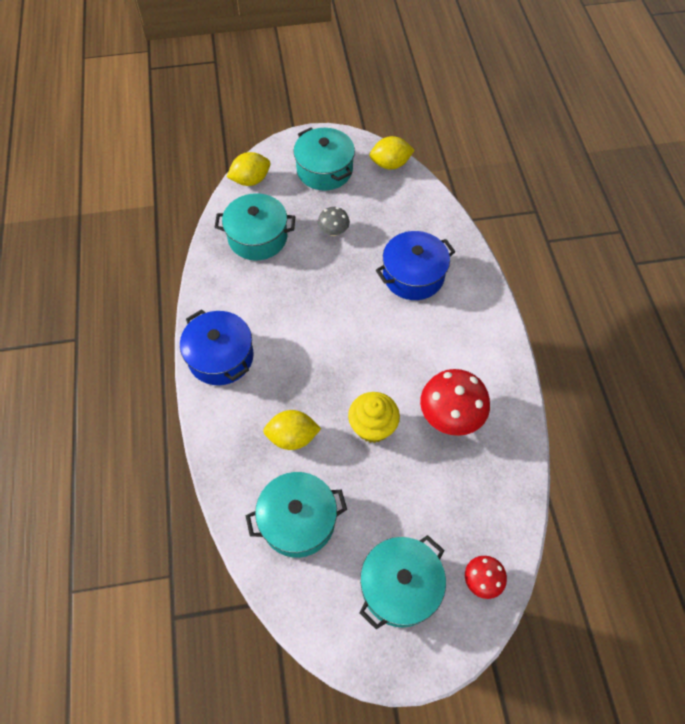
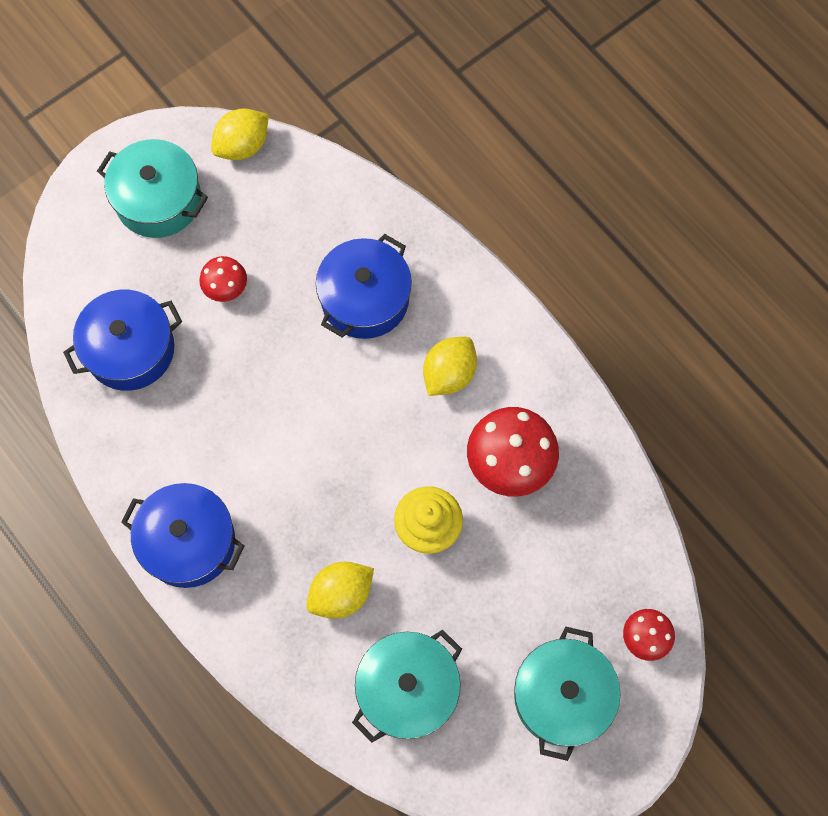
camera: 30 degrees left, 10 degrees up
turquoise pot [214,193,295,261] -> blue pot [63,290,182,391]
yellow lemon [227,152,270,186] -> yellow lemon moved to [423,337,477,396]
grey mushroom [318,207,350,236] -> red mushroom [199,256,247,302]

